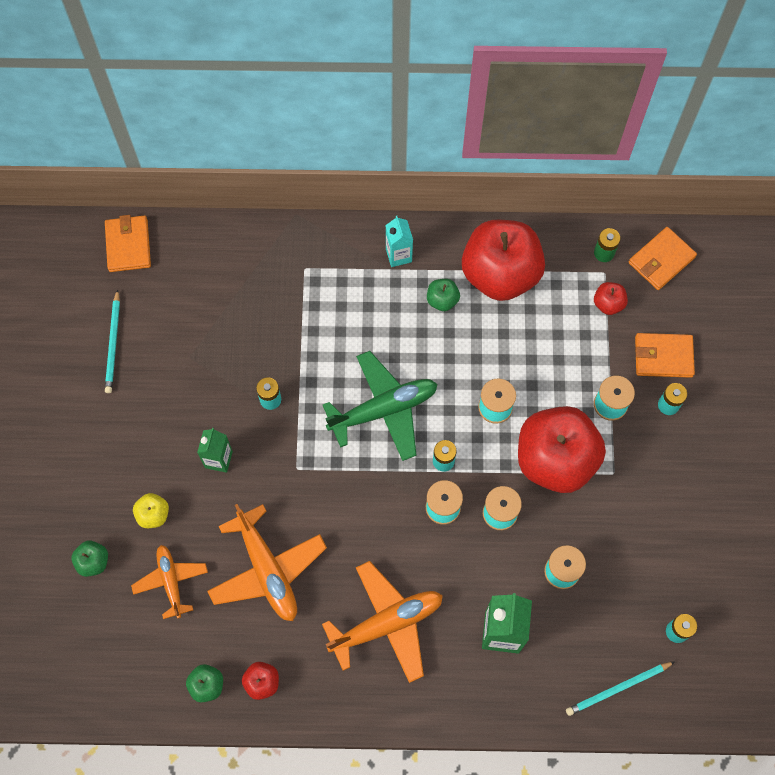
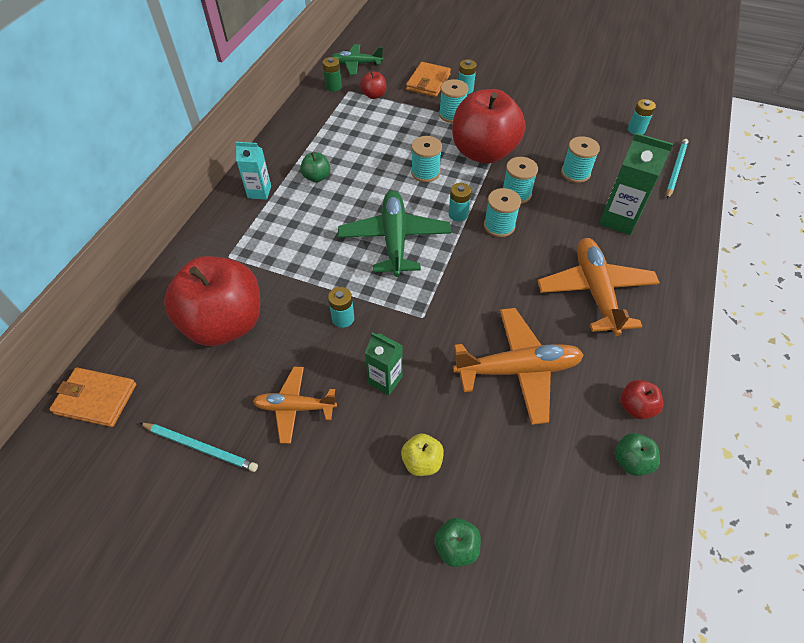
camera: 70 degrees left, 15 degrees down
orange plane [131,545,208,619] -> orange plane moved to [253,367,337,444]
red apple [462,220,545,301] -> red apple moved to [164,256,260,346]
turquoise pencil [566,661,675,716] -> turquoise pencil turned 150 degrees counterclockwise [666,139,688,199]
orange wallet [629,227,697,290] -> green plane [331,44,383,75]

